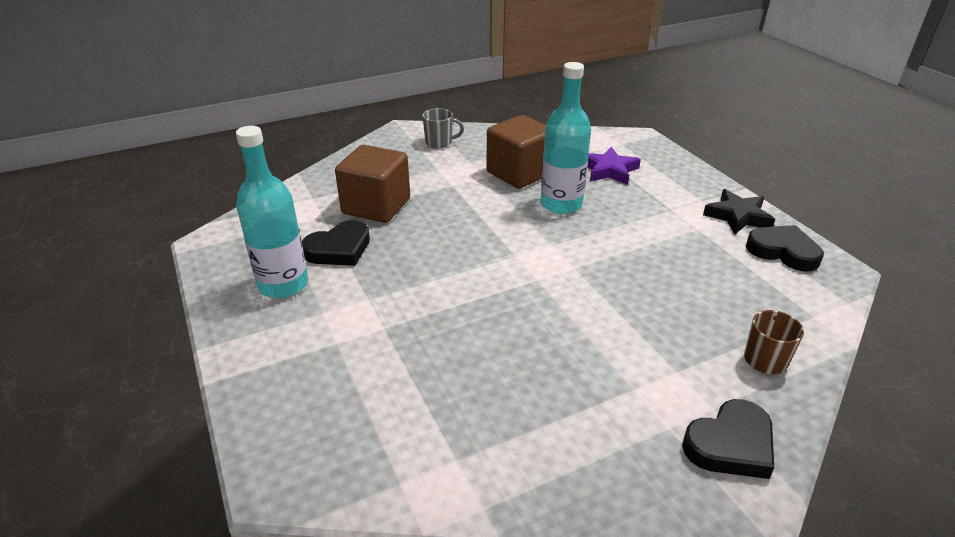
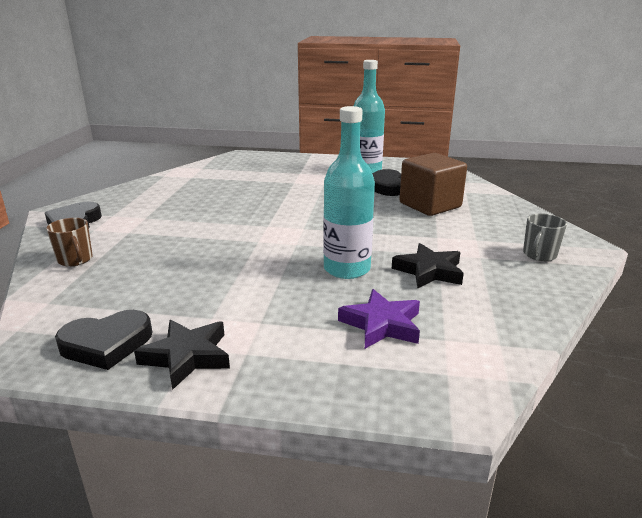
camera: 125 degrees right, 10 degrees down
brown cube [486,115,546,189] -> black star [392,243,464,289]

